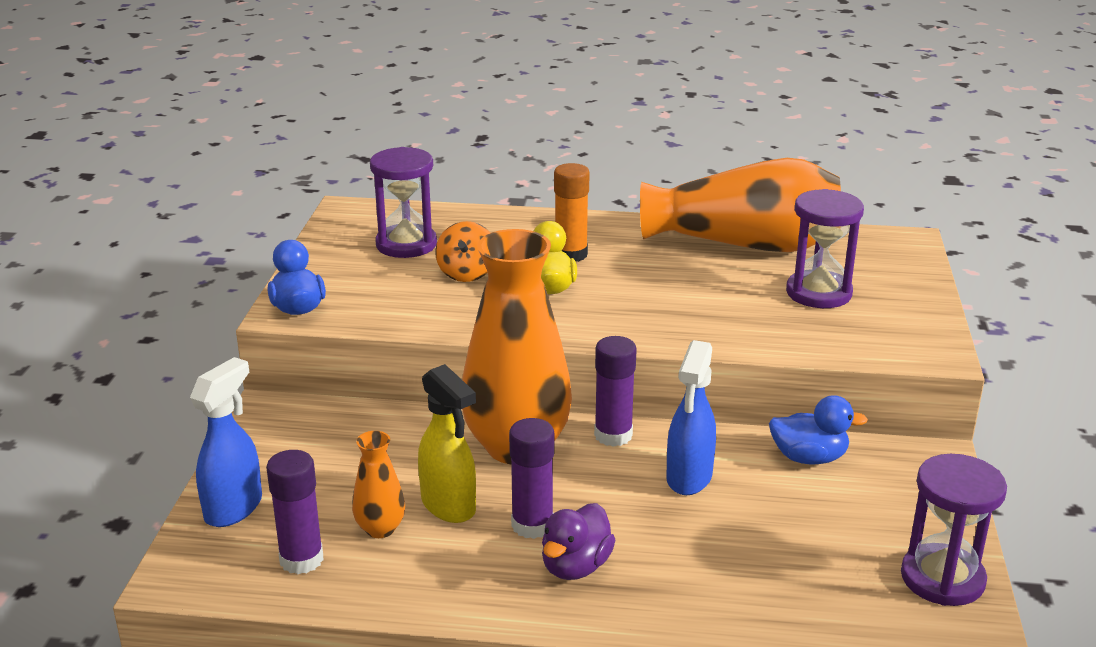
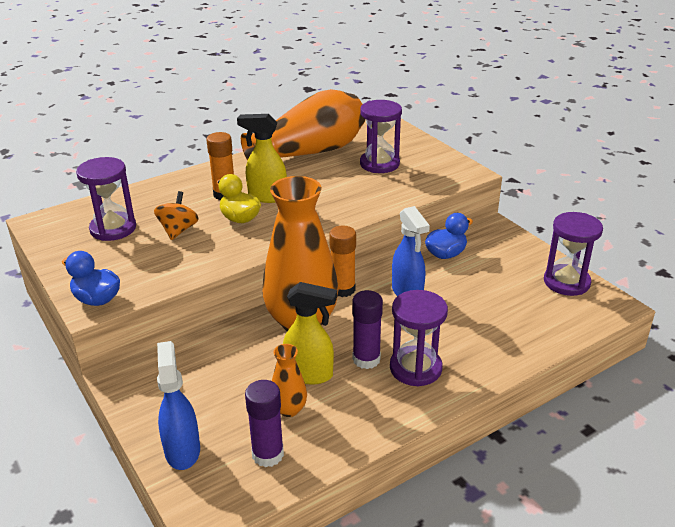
camera: 40 degrees left, 5 degrees up
orange spinning top [435,221,490,282] -> orange spinning top turned 135 degrees counterclockwise [154,191,199,240]
purple duck [542,503,615,580] -> purple hourglass [390,290,448,386]
purple glue stick [594,336,637,447] -> orange glue stick [329,226,356,297]
none -> yellow spray bottle [237,114,287,203]

